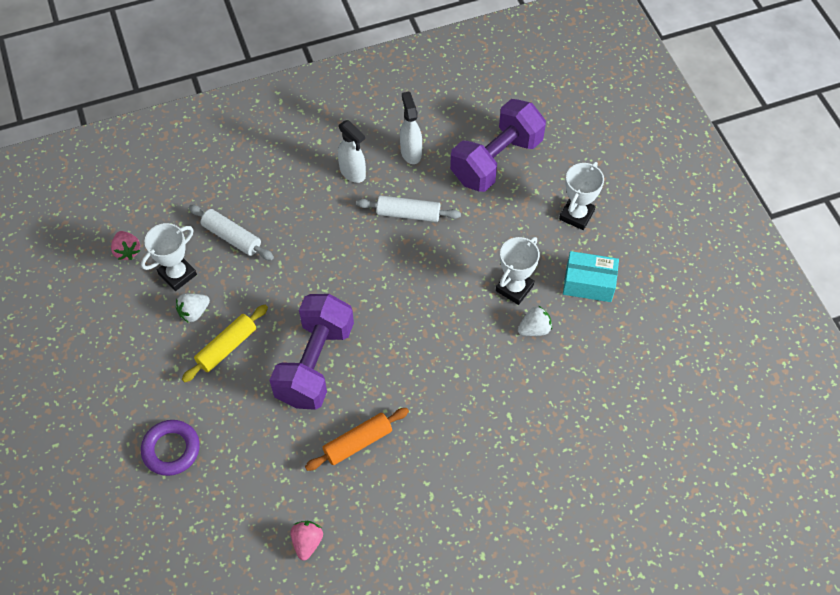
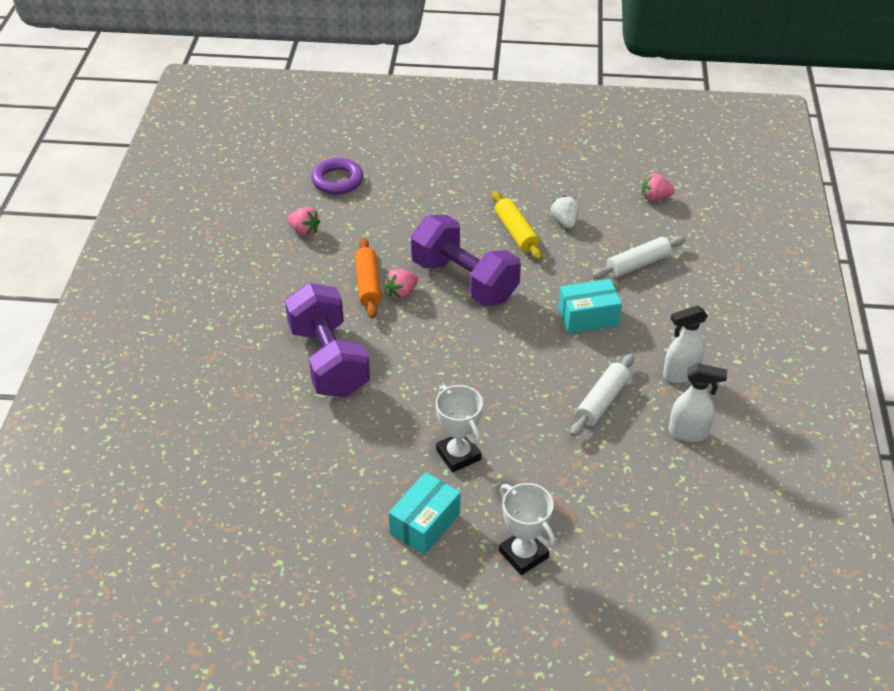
camera: 115 degrees right, 15 degrees down
white trophy [141,223,197,291] -> none
purple ring [141,420,200,476] -> purple ring moved to [311,158,363,195]
purple dumbbell [450,99,546,192] -> purple dumbbell moved to [285,283,370,398]
white strawberry [518,306,552,336] -> none
none -> pink strawberry [384,269,418,299]
none -> turquoise box [558,279,622,334]

